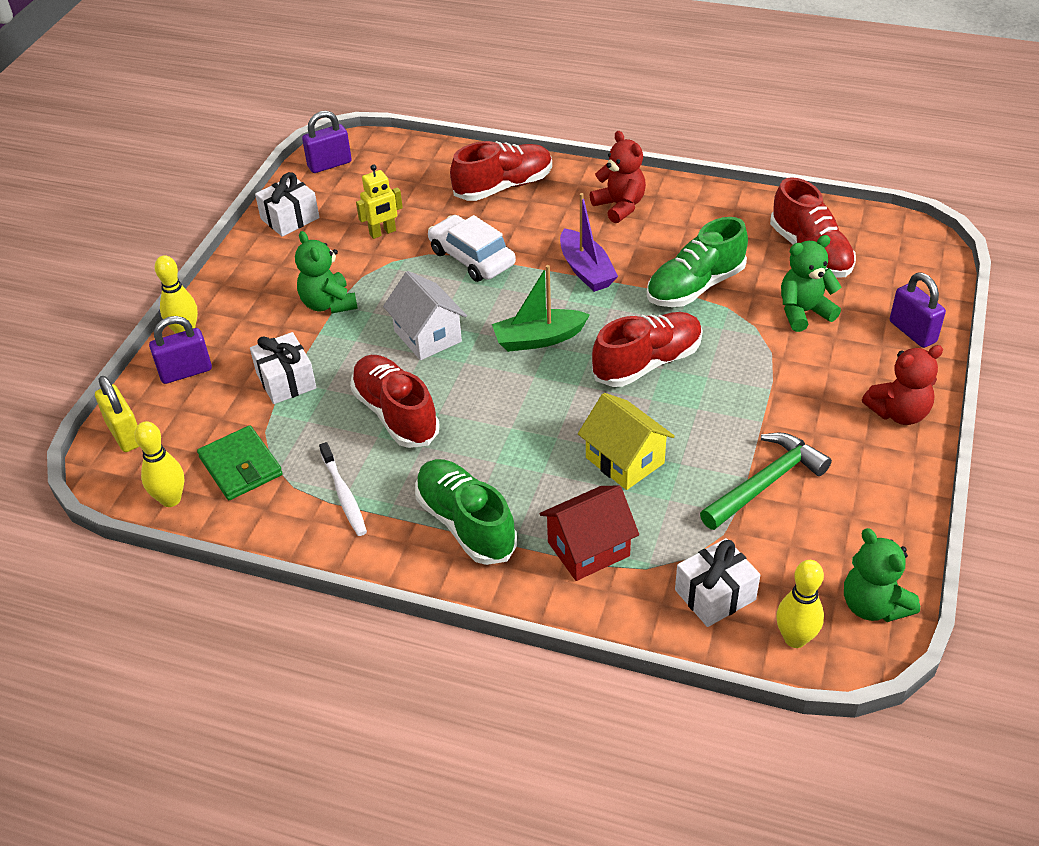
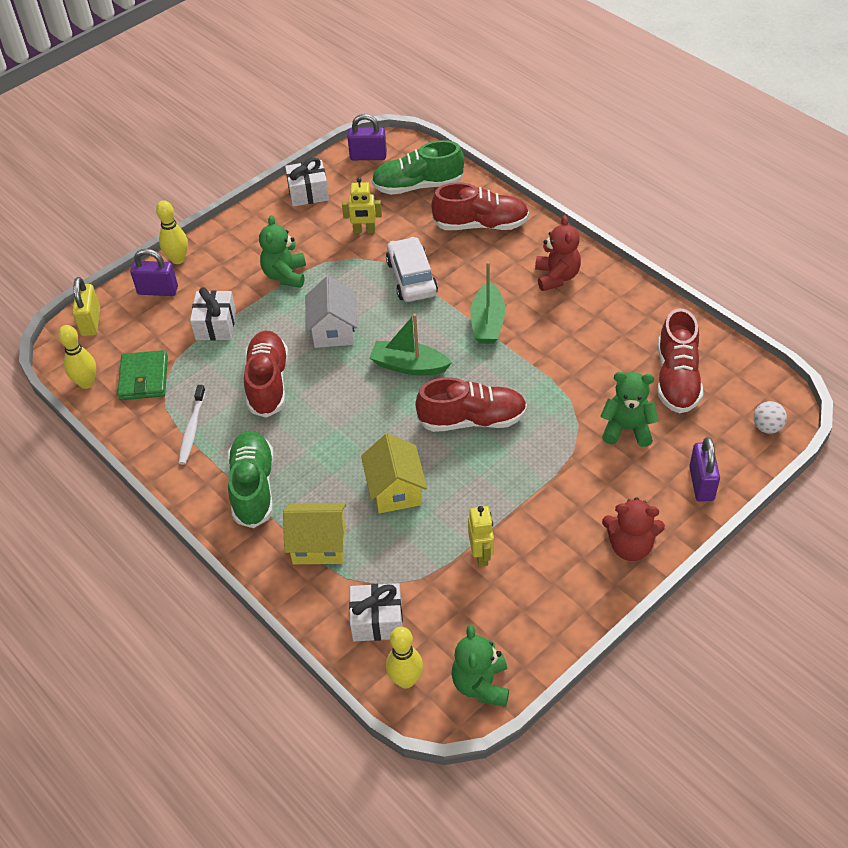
camera: 30 degrees right, 5 degrees up
red house [539,485,639,581] -> yellow house [283,503,346,564]
purple boat [560,193,618,292] -> green boat [470,262,505,344]
green shoe [647,217,748,307] -> green shoe moved to [371,140,464,195]
green hammer [700,433,832,530] -> yellow robot [468,506,494,567]
none -> white ball [753,401,787,434]

